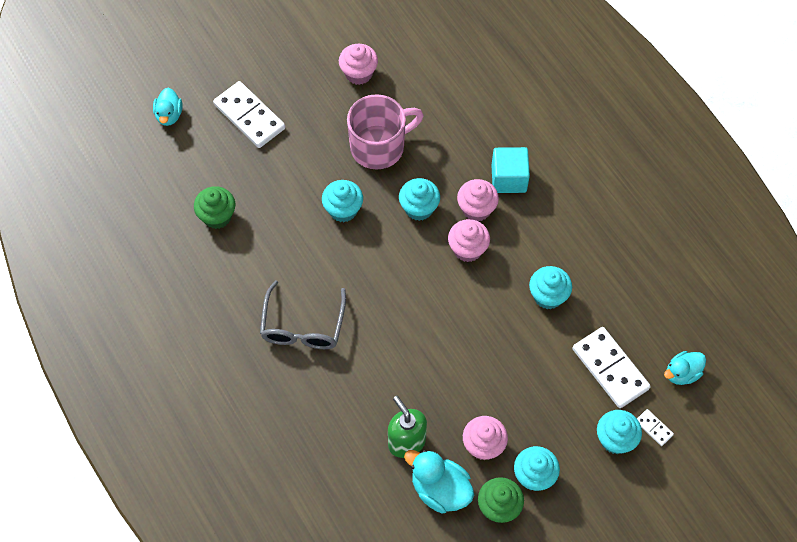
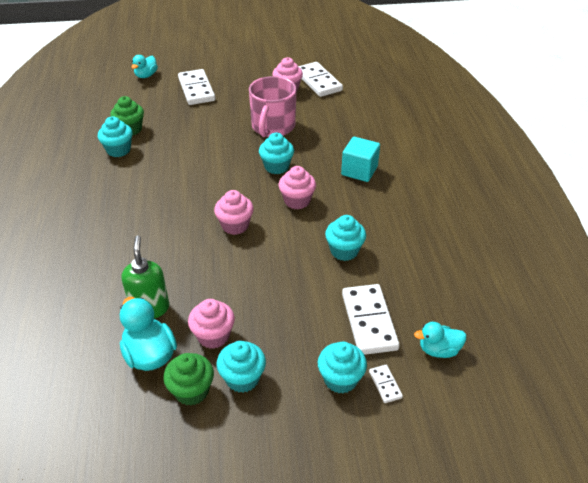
camera: 25 degrees right, 20 degrees down
grey glasses [260,280,346,349] -> none
turquoise cupcake [322,180,363,222] -> turquoise cupcake moved to [98,116,133,157]
pink mug [347,94,424,169] -> pink mug turned 105 degrees clockwise [249,76,297,137]
pink cupcake [457,179,499,222] -> pink cupcake moved to [214,190,254,235]
none -> white domino [298,62,343,97]

